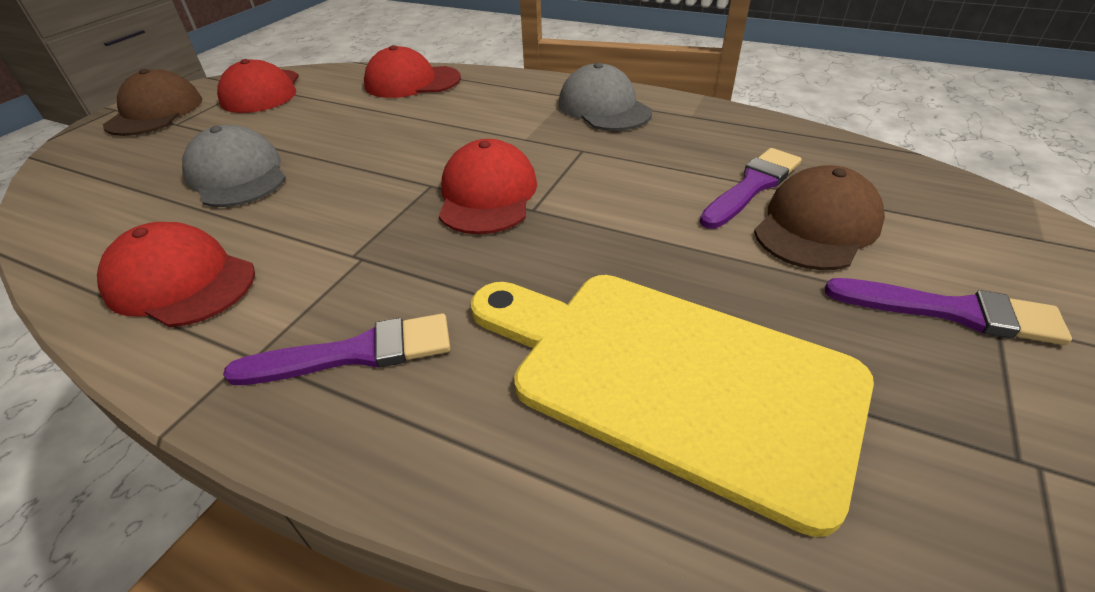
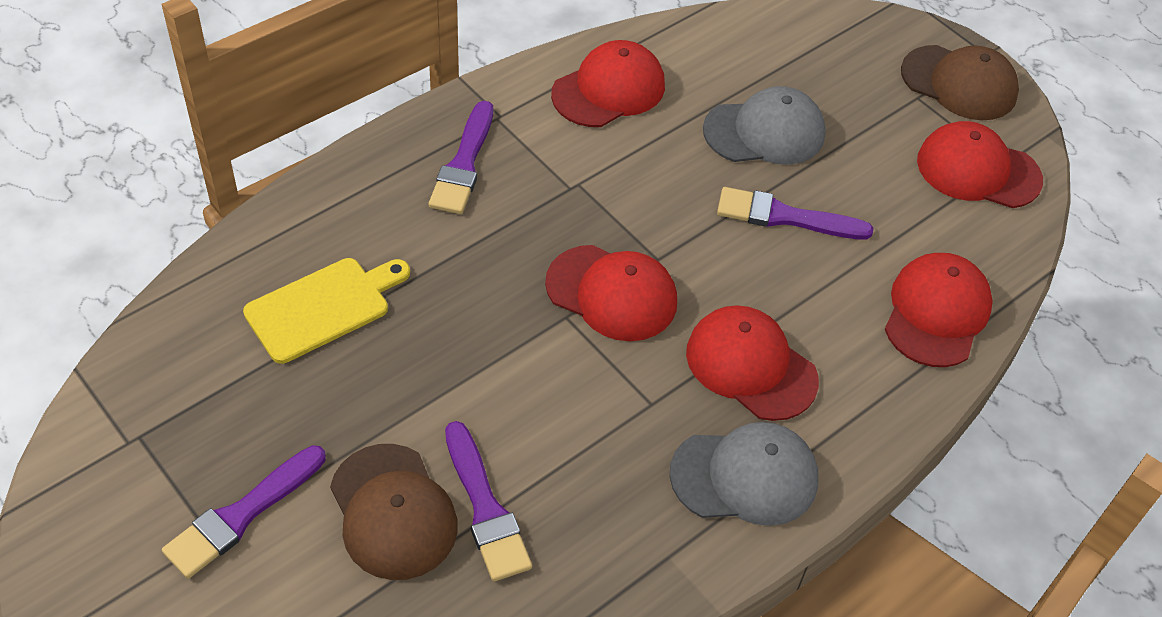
camera: 110 degrees right, 10 degrees up
yellow cutting board [471,275,874,537] -> yellow cutting board [243,258,410,364], size x0.57
none -> red cap [686,305,819,421]
none -> purple brush [717,187,873,240]

